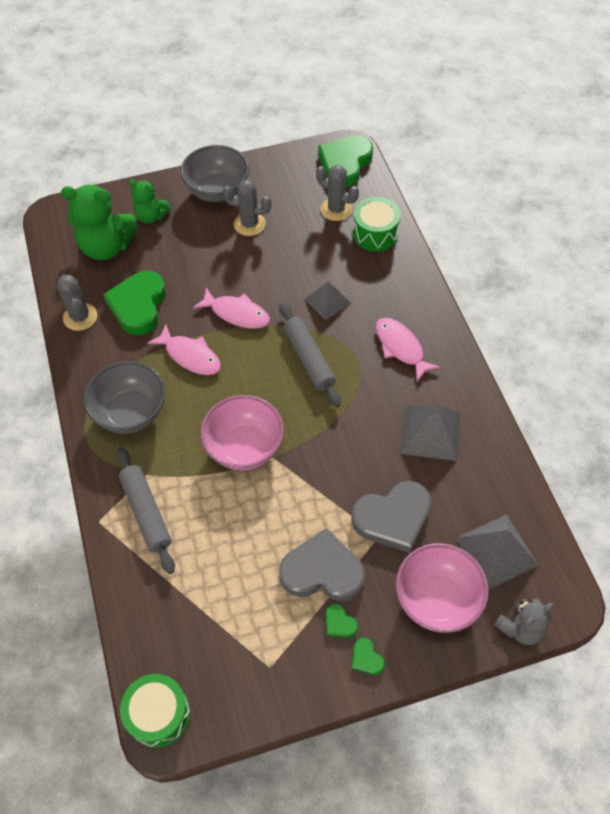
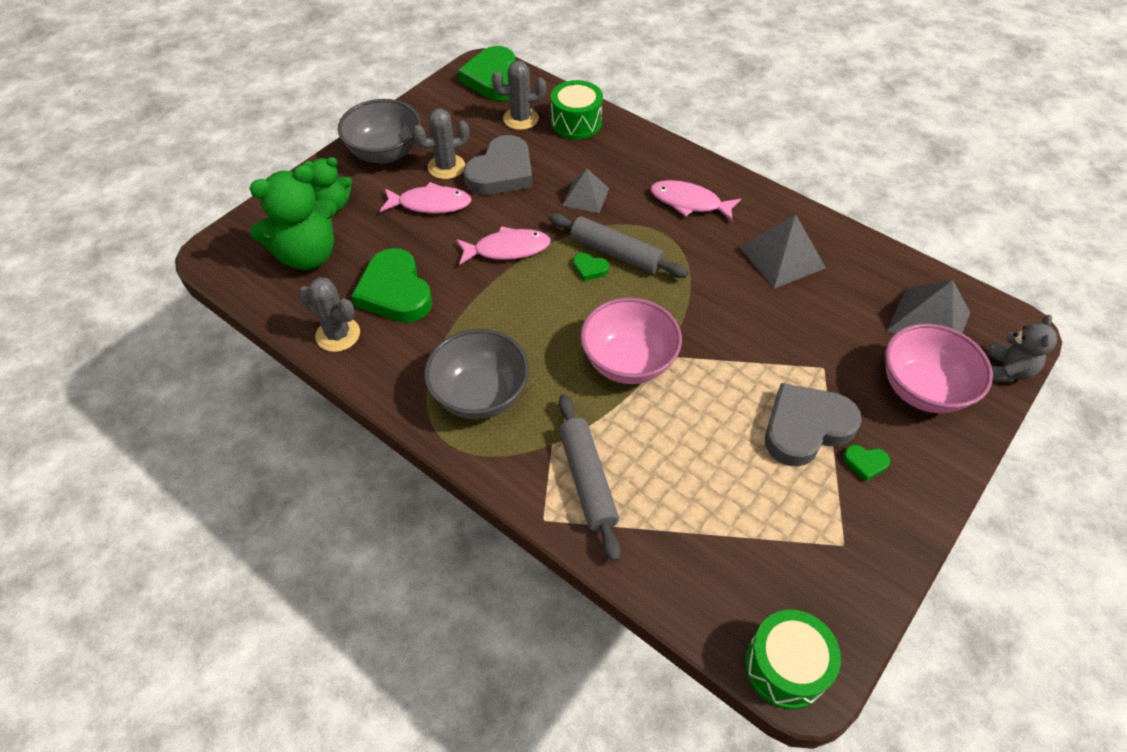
camera: 35 degrees left, 5 degrees down
grey rolling pin [117,447,175,574] -> grey rolling pin turned 45 degrees clockwise [559,394,621,562]
pink fish [147,324,221,375] -> pink fish moved to [380,182,472,214]
grey heart [351,481,431,553] -> grey heart moved to [464,135,532,195]
green heart [352,638,385,675] -> green heart moved to [573,253,609,281]

